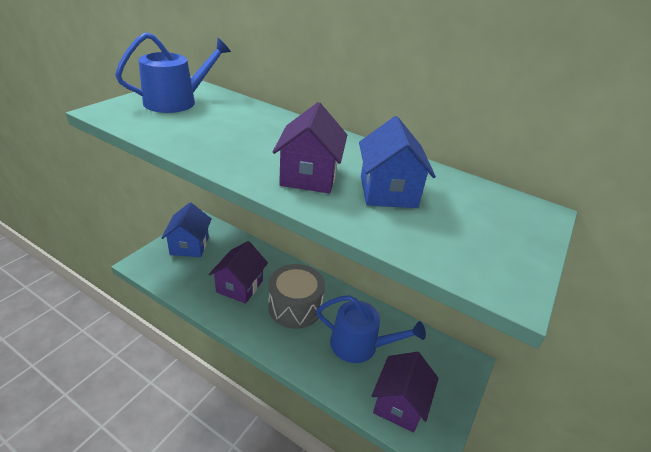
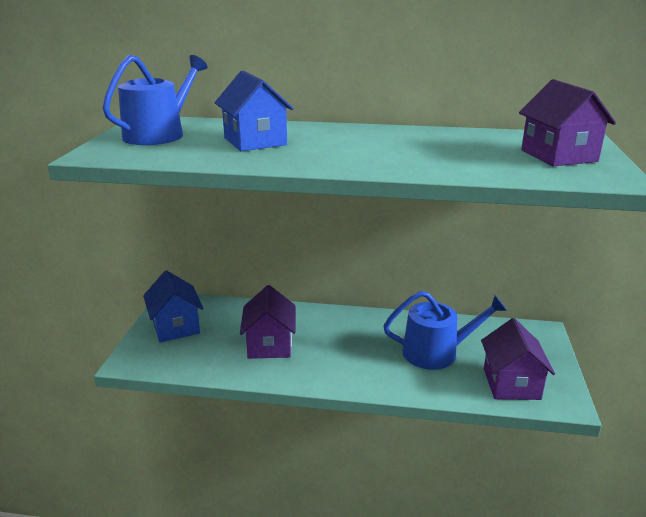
camera: 20 degrees left, 10 degrees down
grey drum [268,264,325,329] -> none
purple house [273,102,347,194] -> purple house moved to [519,79,616,166]
blue house [359,116,436,208] -> blue house moved to [215,71,294,151]

